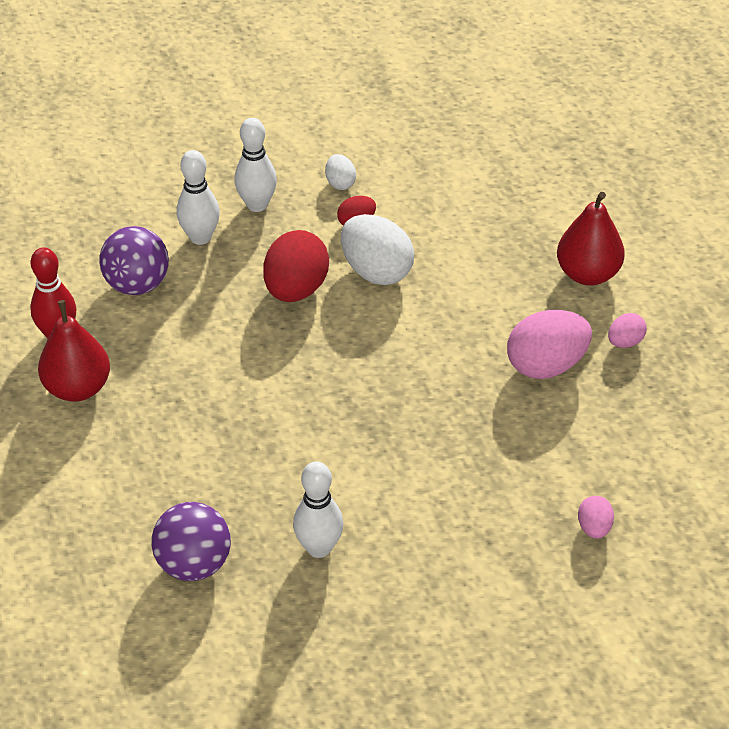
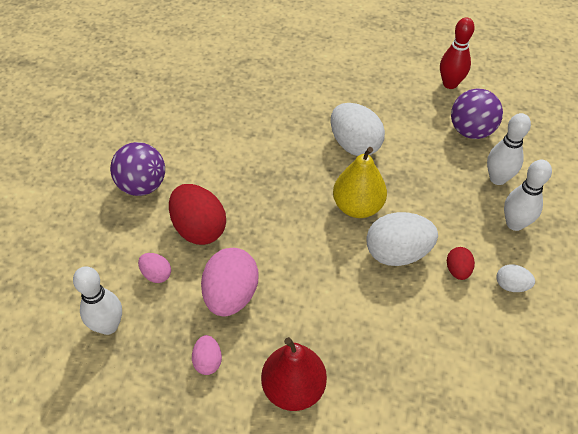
camera: 125 degrees right, 5 degrees up
red pear [38,300,110,402] -> none
purple ball [152,502,231,581] -> purple ball moved to [110,142,165,196]
red egg [263,230,329,302] -> red egg moved to [169,184,226,245]
white bowling pin [293,461,343,558] -> white bowling pin moved to [73,266,122,335]
pink egg [578,496,614,539] -> pink egg moved to [138,253,171,283]
none -> white egg [331,103,385,156]
none -> yellow pear [333,147,387,218]

